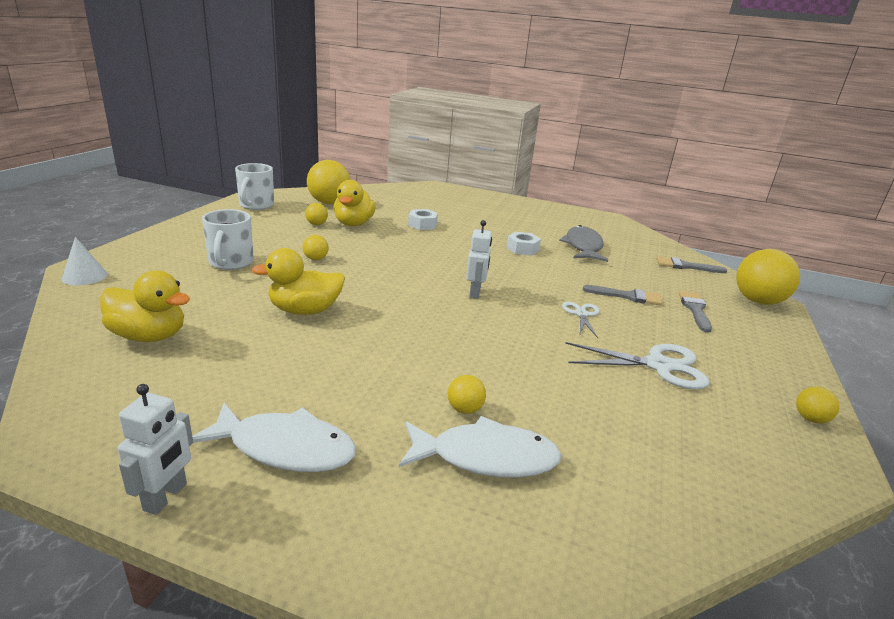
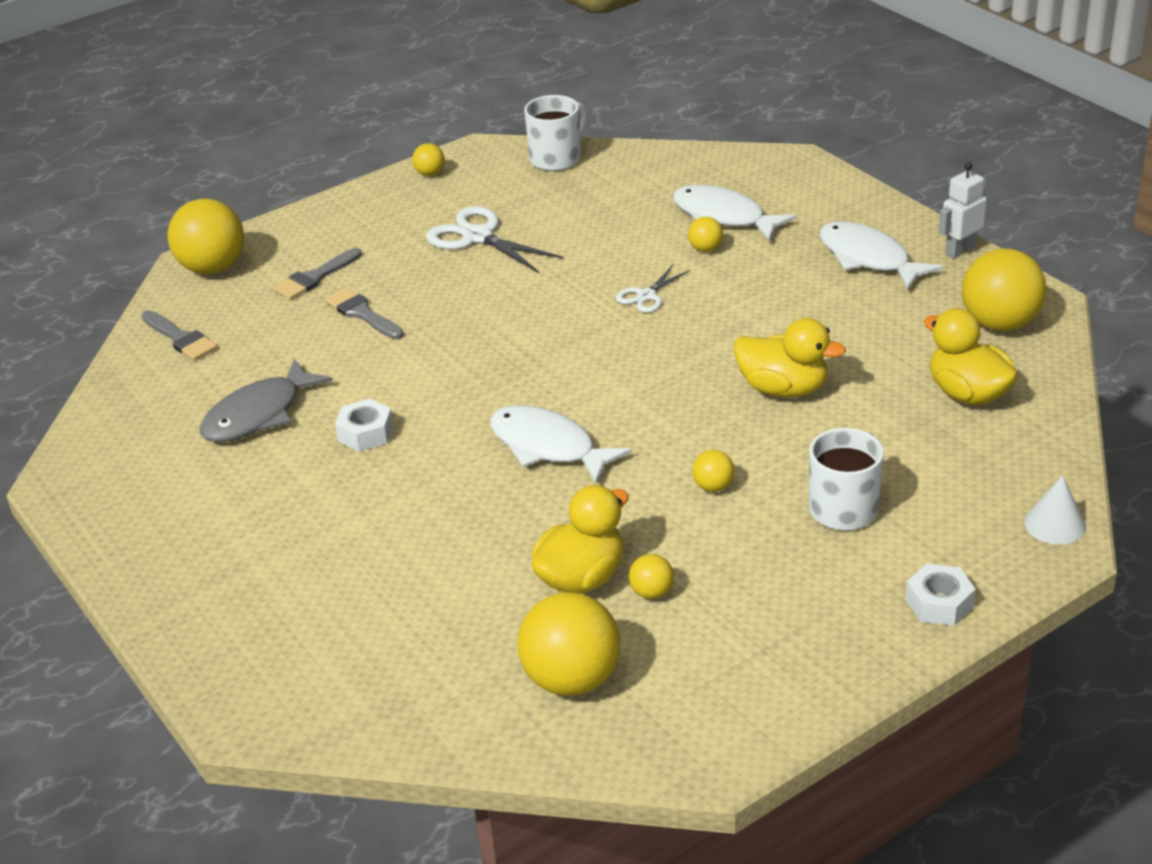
camera: 140 degrees left, 10 degrees up
white mug [235,163,274,210] -> white mug moved to [524,95,587,171]
white nut [408,209,438,230] -> white nut moved to [906,563,976,626]
white robot [466,220,492,299] -> none
white scissors [562,302,599,338] -> white scissors moved to [616,265,690,313]
none -> white fish [490,405,632,484]
none -> yellow ball [962,249,1046,331]

